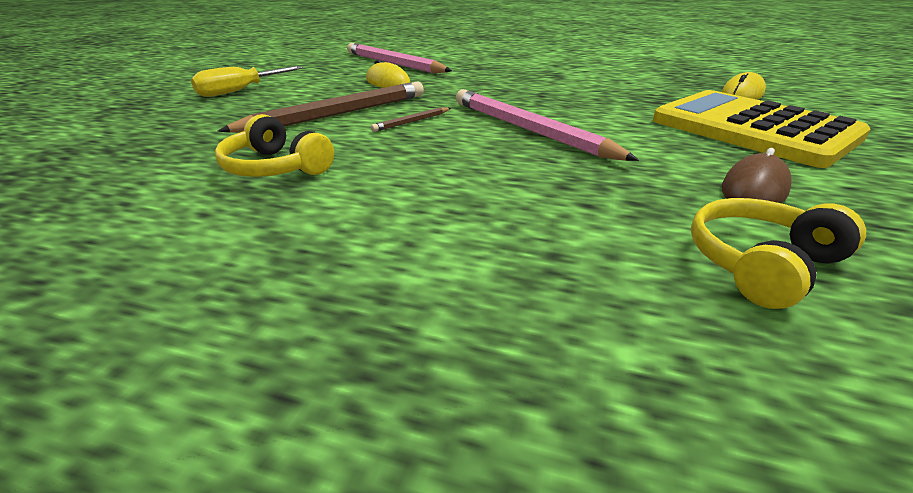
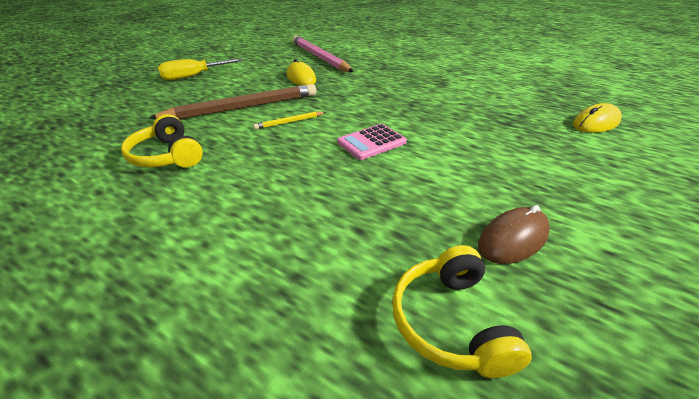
camera: 15 degrees right, 5 degrees up
brown pencil [371,107,451,132] -> yellow pencil [253,112,326,130]
pink pencil [456,89,639,161] -> pink calculator [337,124,407,160]
yellow calculator [653,90,871,168] -> none
yellow headphones [691,198,866,309] -> yellow headphones turned 75 degrees counterclockwise [392,245,532,378]

